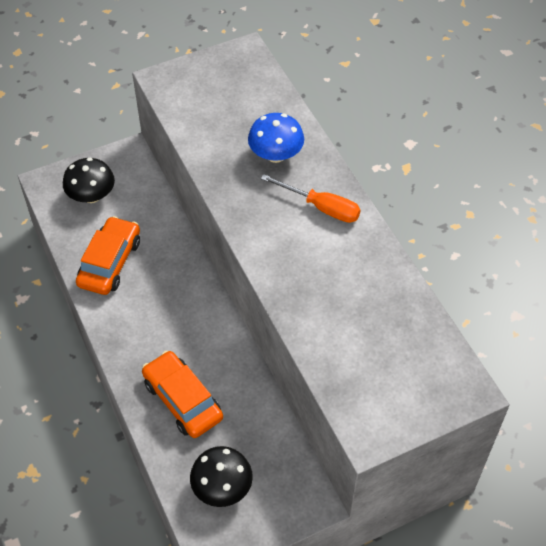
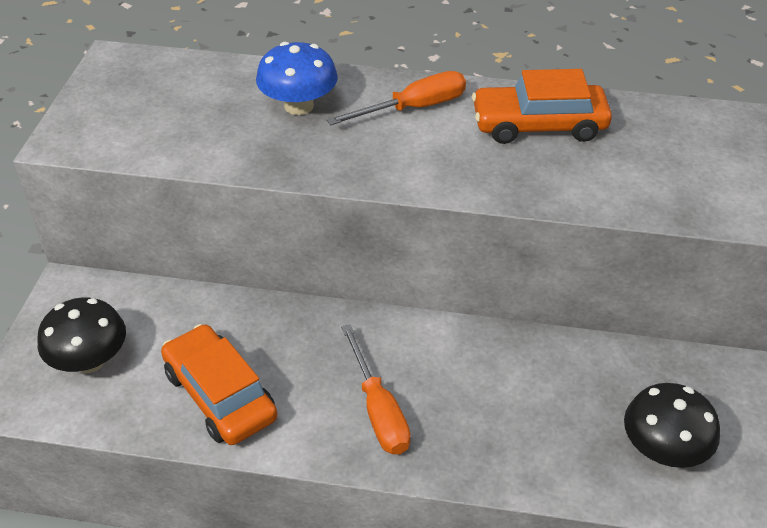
camera: 55 degrees left, 10 degrees down
orange car [142,351,223,438] -> orange car moved to [472,69,612,144]
none -> orange screwdriver [341,324,411,454]

